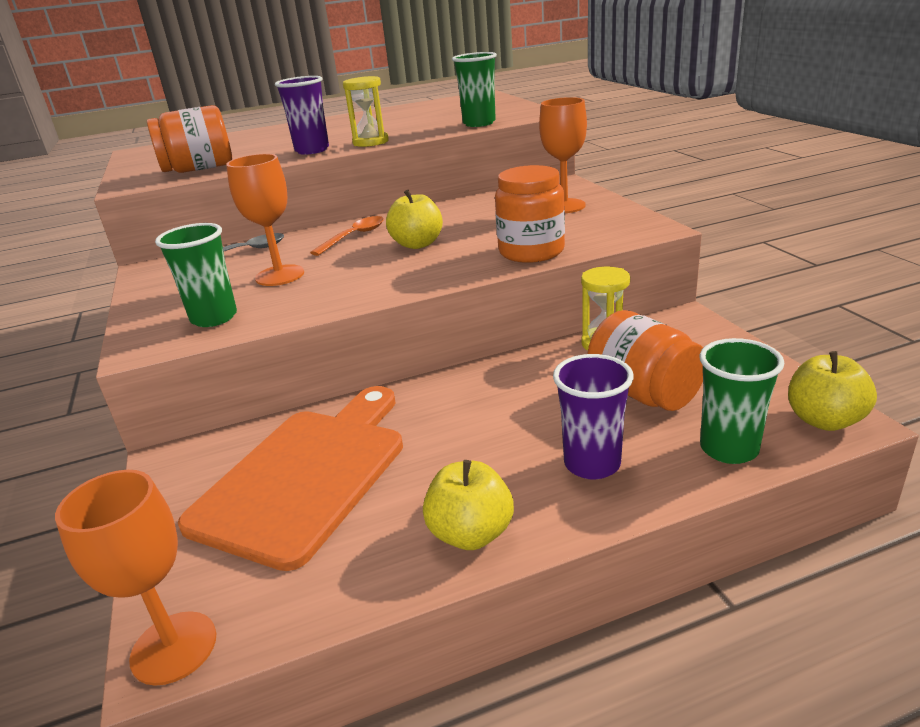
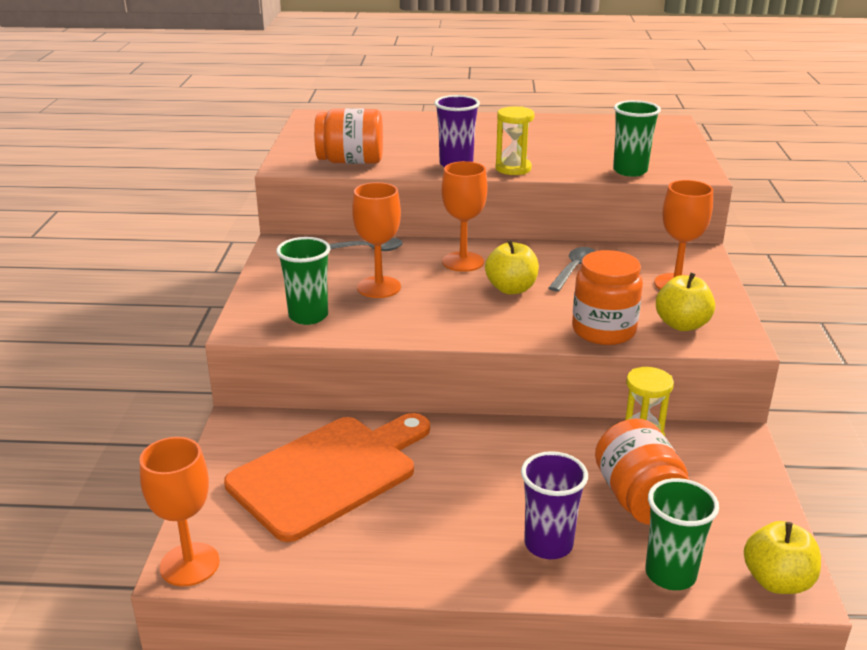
camera: 20 degrees right, 0 degrees up
orange spoon [310,216,384,256] -> orange goblet [442,161,487,272]
yellow apple [423,460,514,550] -> yellow apple moved to [656,273,715,331]
none -> grey spoon [548,247,595,292]

